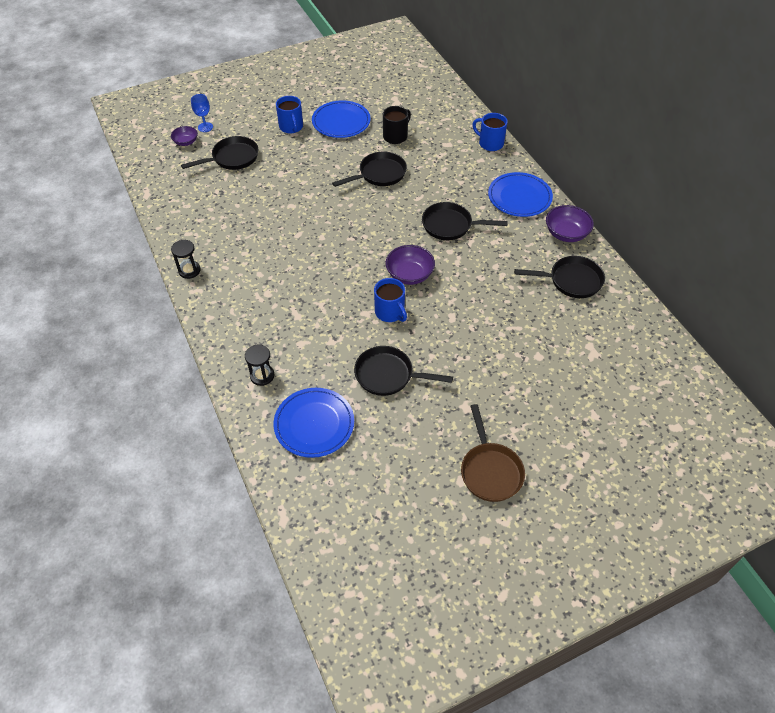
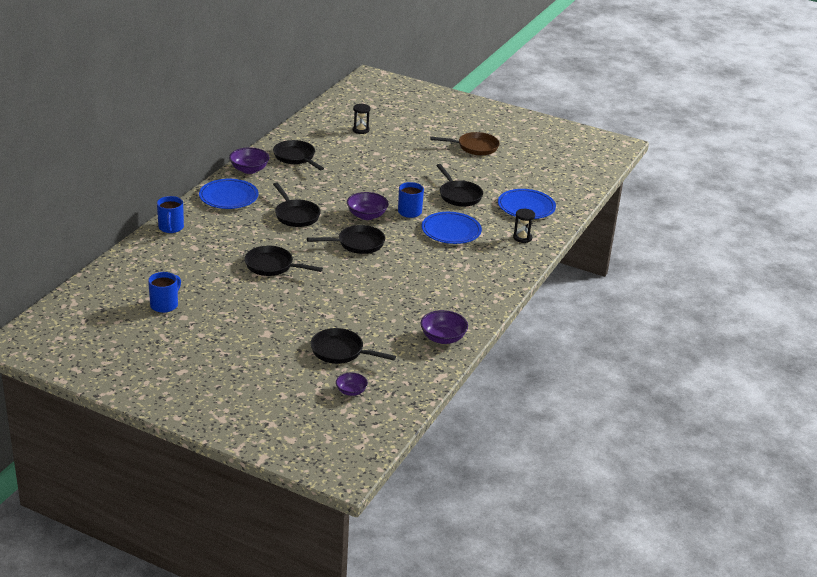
camera: 130 degrees left, 20 degrees down
black hourglass [171,240,201,279] -> black hourglass moved to [353,104,370,134]
blue goblet [191,94,213,132] -> none
blue mug [276,96,303,134] -> blue mug moved to [148,272,181,313]
blue plate [312,100,371,138] -> blue plate moved to [422,212,482,244]
black mug [383,106,411,144] -> none
brown pan [461,404,525,502] -> brown pan turned 45 degrees clockwise [430,132,499,156]
none -> black pan [307,225,385,254]
none -> purple bowl [420,310,468,344]

